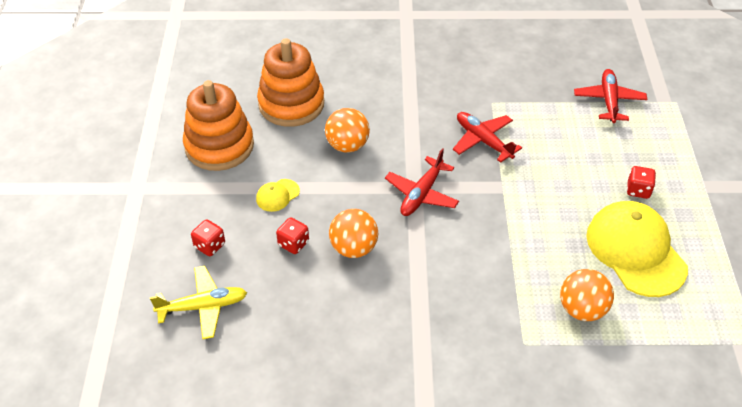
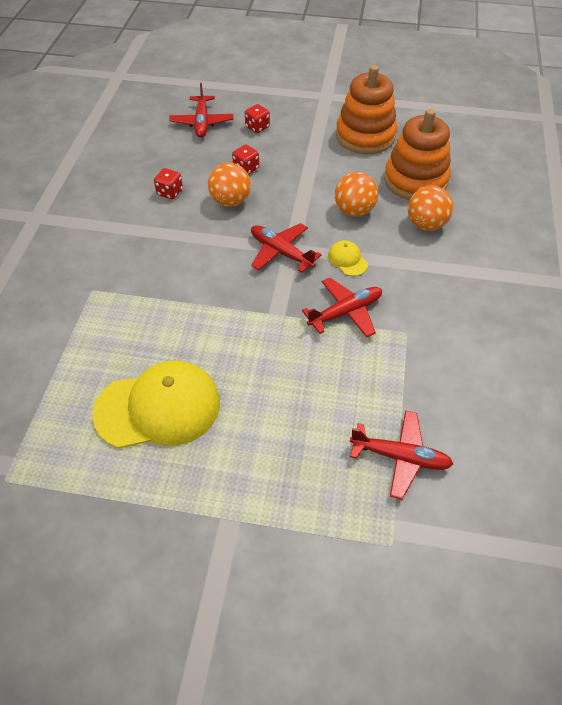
camera: 100 degrees right, 5 degrees up
yellow plane [150,266,247,339] -> red plane [169,83,233,138]
yellow cap [256,179,300,212] -> yellow cap moved to [328,240,368,276]
orange ball [560,269,614,321] -> orange ball moved to [408,185,453,231]
red dice [627,166,656,199] -> red dice moved to [154,168,183,199]

